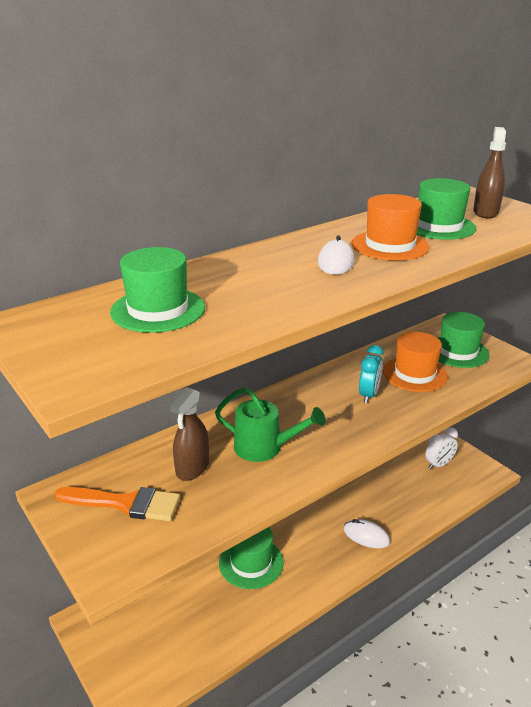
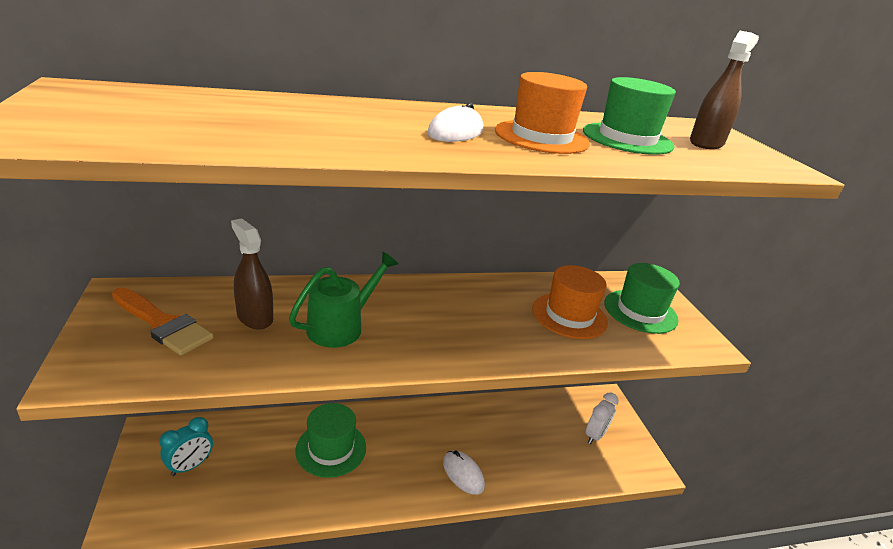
camera: 20 degrees right, 0 degrees up
green hat [110,247,205,333] -> none
brown spray bottle [170,387,209,481] -> brown spray bottle turned 90 degrees clockwise [231,218,273,330]
green watering can [215,387,326,462] -> green watering can turned 90 degrees counterclockwise [289,252,398,348]
turquoise clock [359,345,384,403] -> turquoise clock moved to [159,417,213,476]
white clock [425,427,458,469] -> white clock turned 45 degrees counterclockwise [586,393,619,444]

